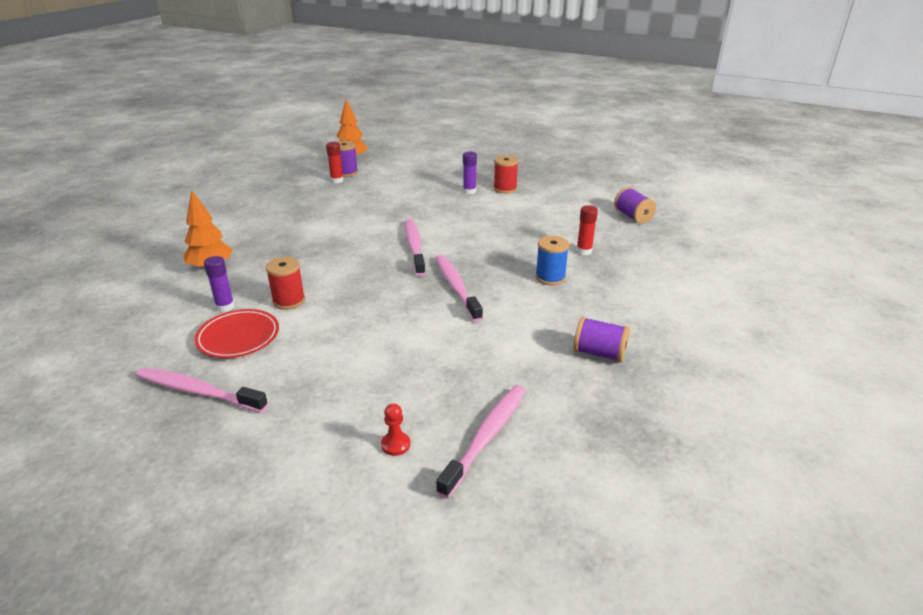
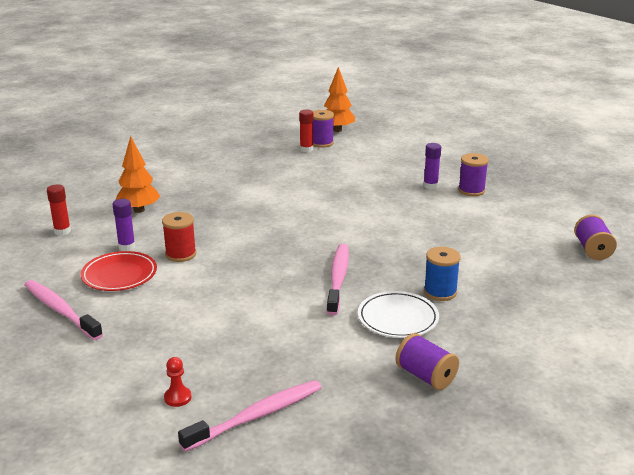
camera: 25 degrees right, 5 degrees down
pink toothbrush [405,219,426,276] -> none
red spool [494,155,519,194] -> purple spool [458,153,489,196]
red glue stick [576,205,598,255] -> red glue stick moved to [47,185,71,236]
none -> white plate [358,291,439,338]

